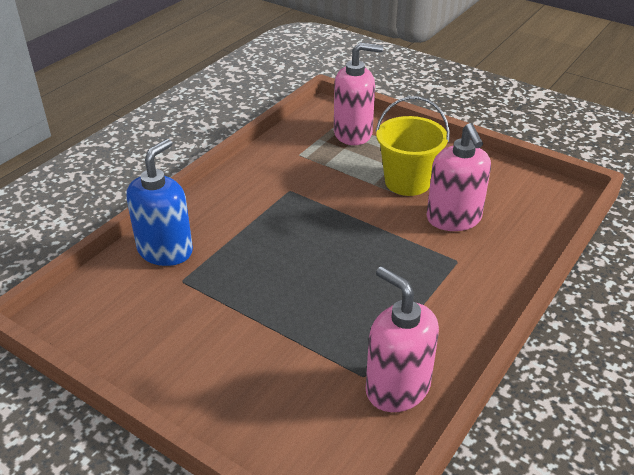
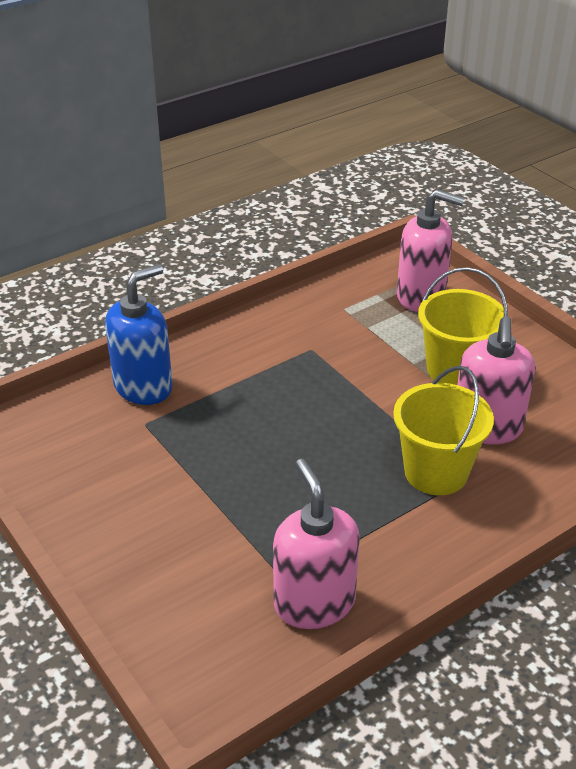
camera: 20 degrees right, 0 degrees up
none -> yellow bucket [393,366,494,495]

